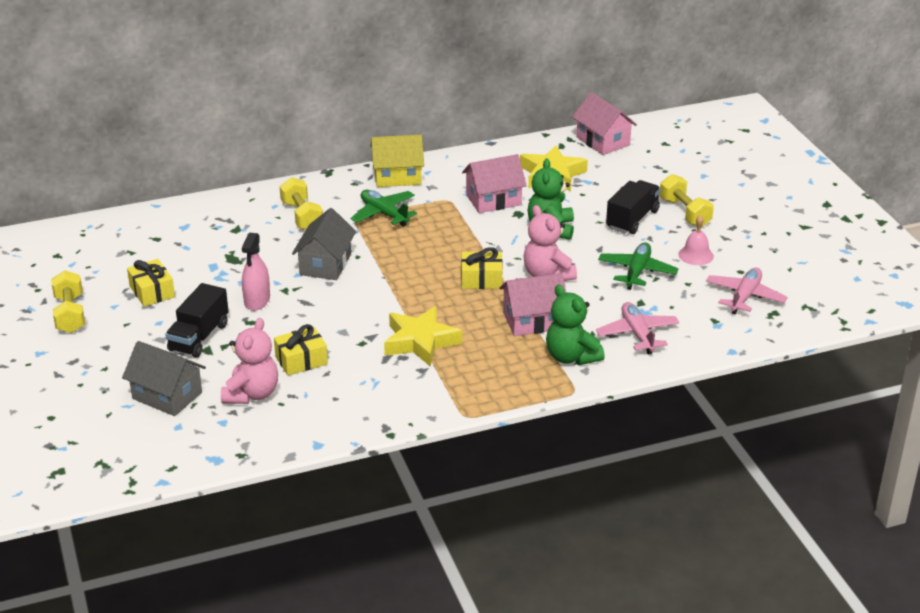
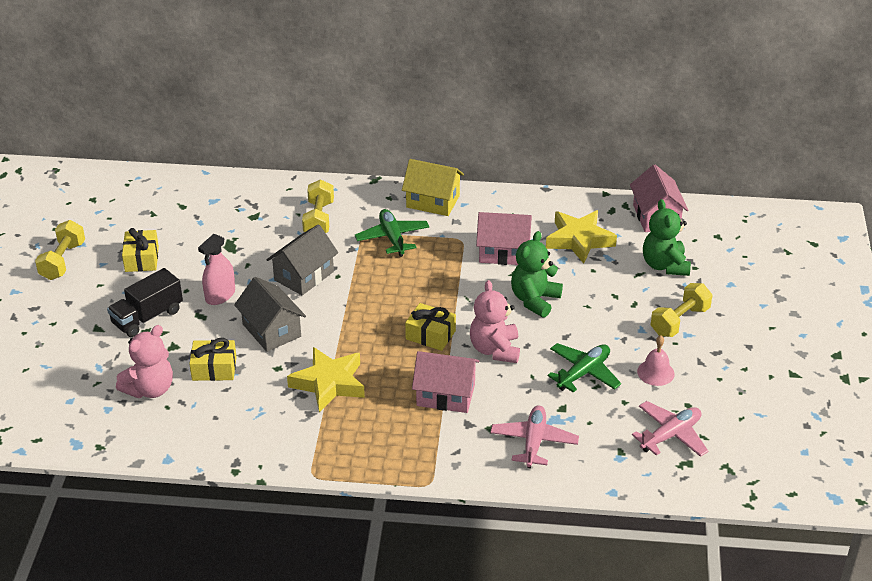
camera: 25 degrees right, 5 degrees up
grey house [122,341,206,416] -> grey house moved to [234,277,306,352]
green teddy bear [546,285,605,365] -> green teddy bear moved to [643,199,691,276]
black truck [606,180,660,234] -> none
yellow dumbbell [659,174,714,227] -> yellow dumbbell turned 45 degrees clockwise [651,283,712,337]

